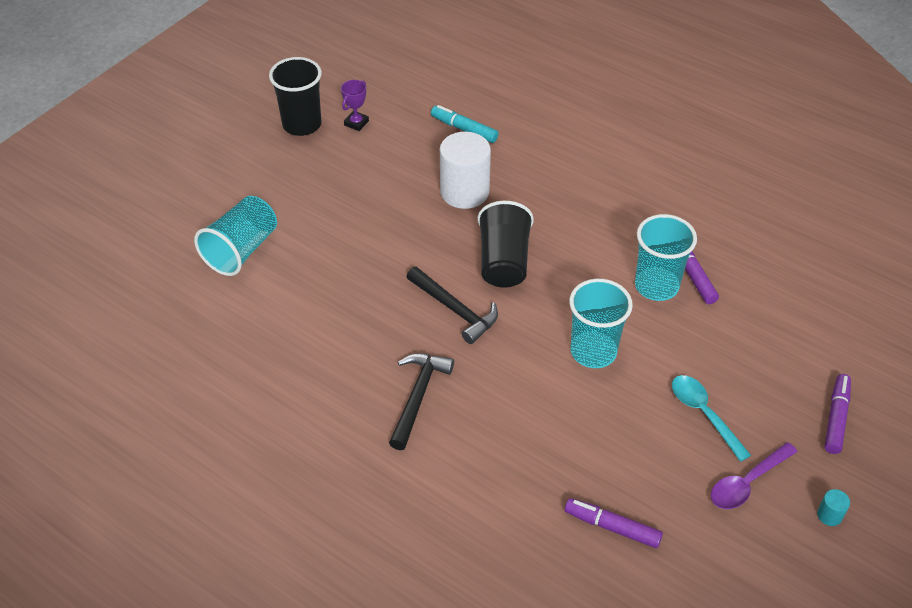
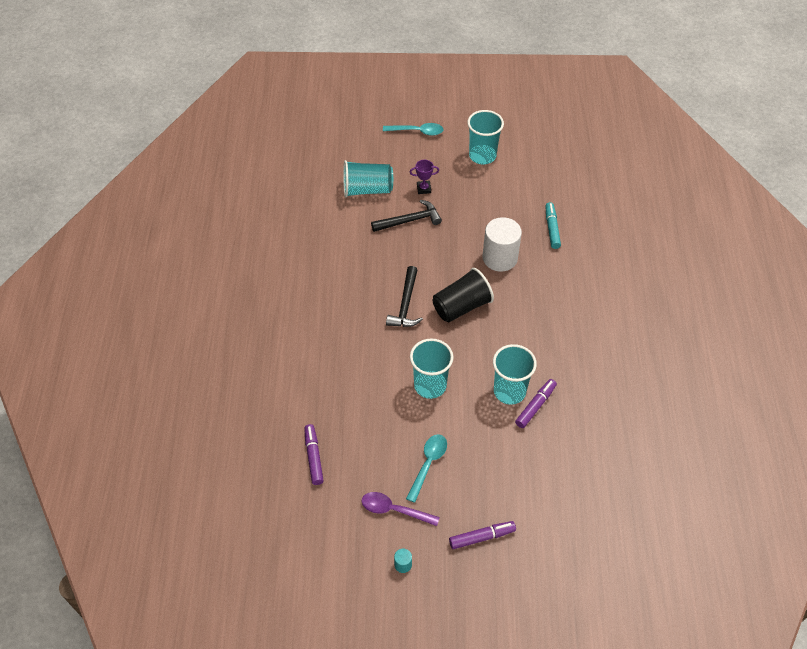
camera: 55 degrees right, 5 degrees up
black cup [269,57,322,136] -> turquoise cup [467,110,504,164]
purple trophy [341,80,369,131] -> purple trophy moved to [409,160,439,194]
black hammer [389,353,454,450] -> black hammer moved to [371,200,442,232]
none -> turquoise spoon [383,123,444,136]

